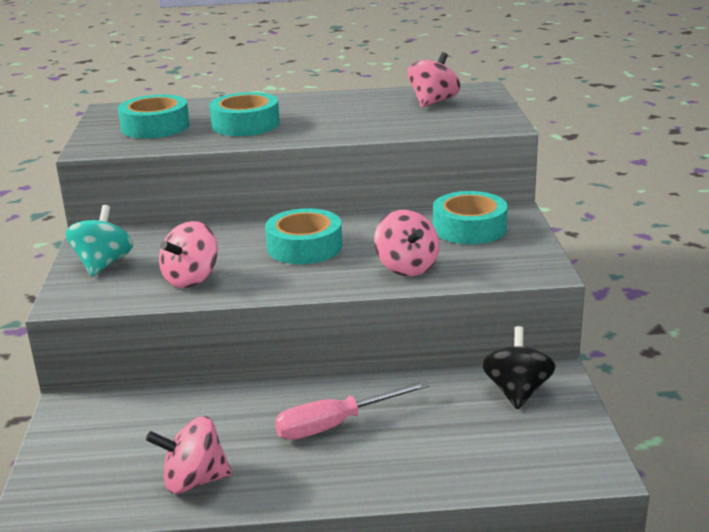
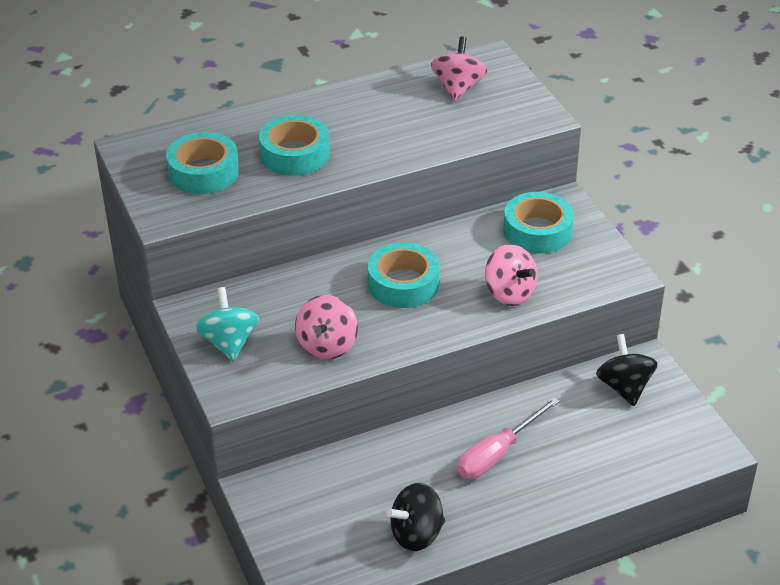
camera: 20 degrees left, 15 degrees up
pink spinning top [146,416,232,494] -> black spinning top [386,483,445,551]

